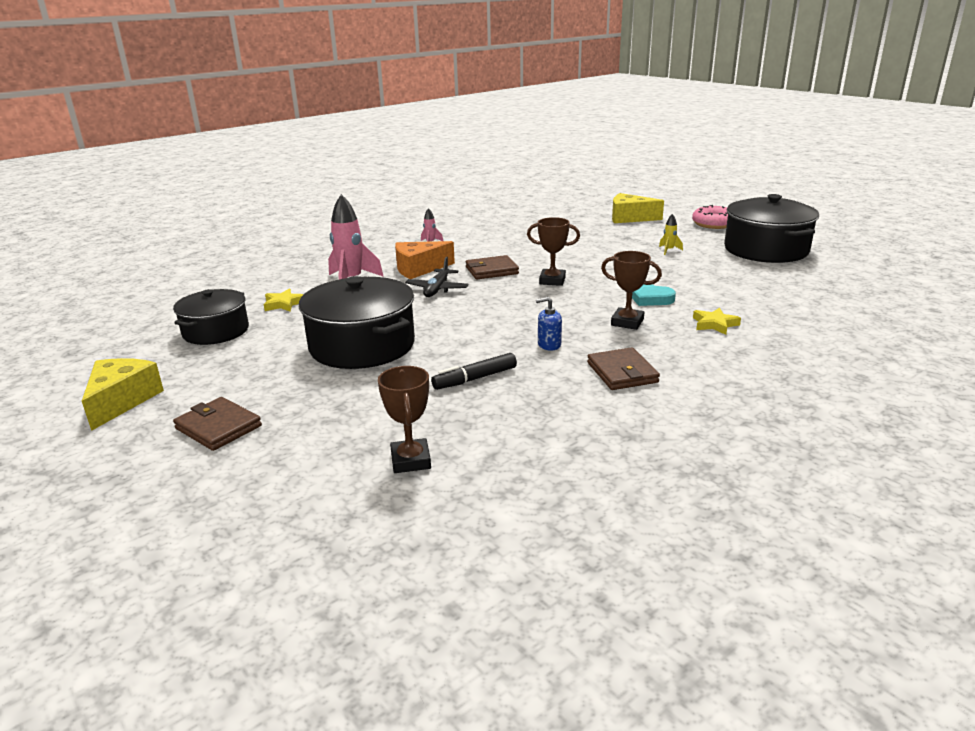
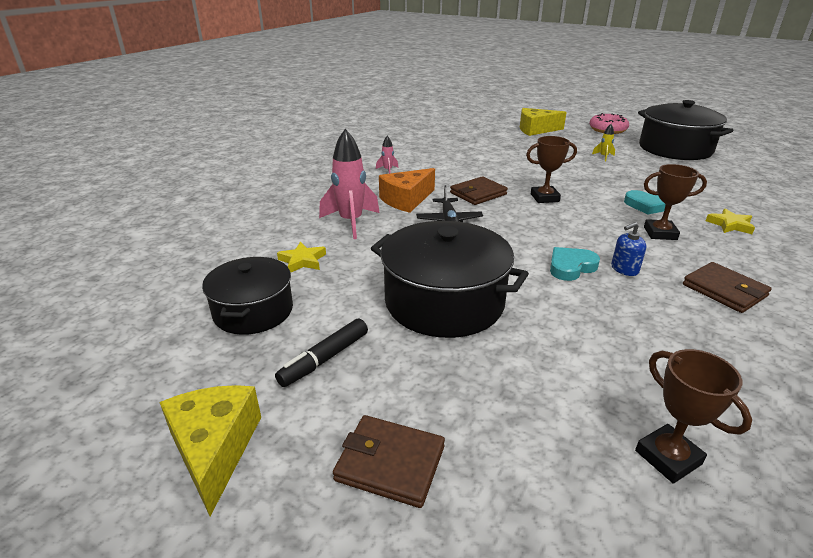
camera: 20 degrees left, 5 degrees up
black marker [431,353,517,390] -> black marker moved to [275,318,368,387]
none -> turquoise heart [550,247,600,281]

